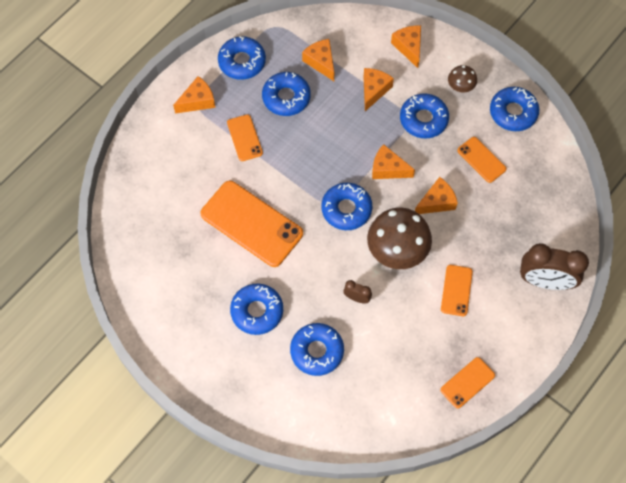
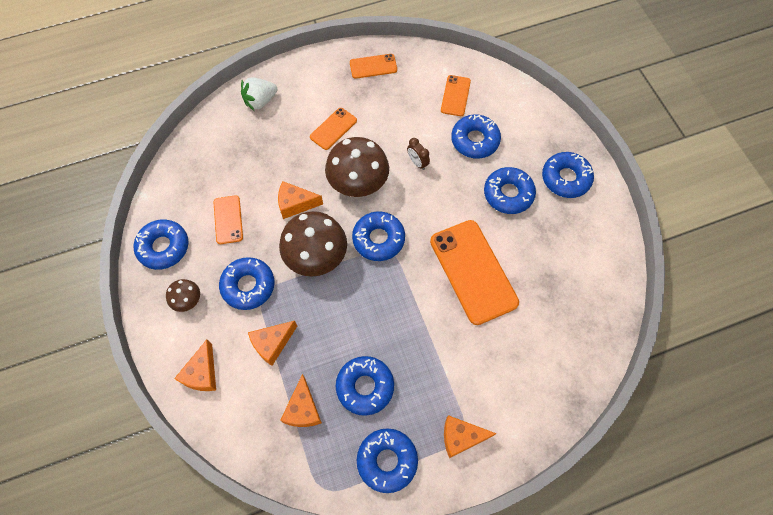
camera: 150 degrees left, 0 degrees up
orange phone [227,114,263,161] -> orange phone moved to [441,75,471,116]
orange cheese [372,144,415,179] -> brown mushroom [279,211,347,277]
brown clock [520,243,589,290] -> white strawberry [241,78,277,111]
none -> blue donut [542,152,594,198]

